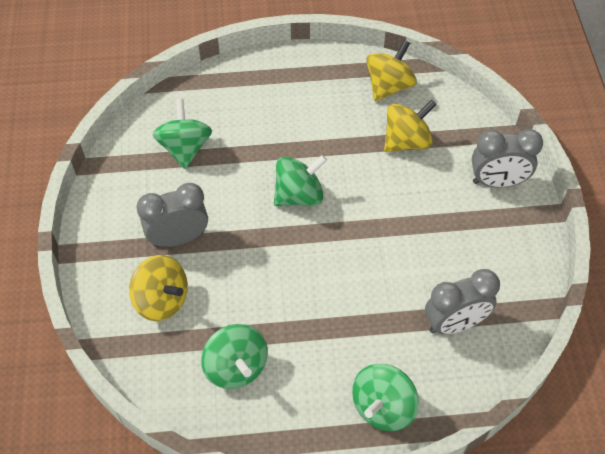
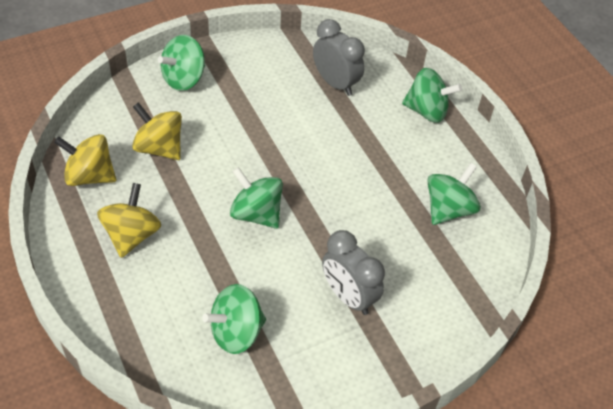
camera: 115 degrees left, 5 degrees down
yellow spinning top [129,255,188,321] -> yellow spinning top moved to [97,183,161,258]
grey clock [472,129,543,188] -> green spinning top [158,35,205,91]

